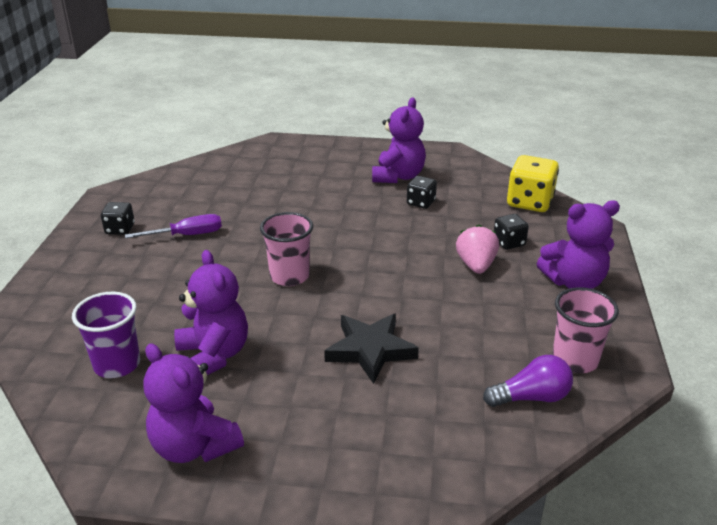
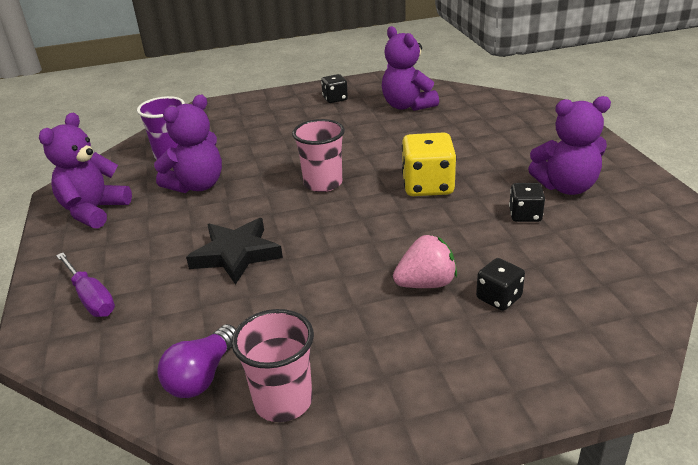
camera: 70 degrees right, 0 degrees up
purple screwdriver [125,214,222,238] -> purple screwdriver moved to [56,253,115,317]
purple light bulb [483,355,573,407] -> purple light bulb turned 60 degrees clockwise [157,324,236,398]
yellow dice [507,155,559,212] -> yellow dice moved to [402,132,456,196]
purple teddy bear [536,200,620,289] -> purple teddy bear moved to [382,26,439,111]

